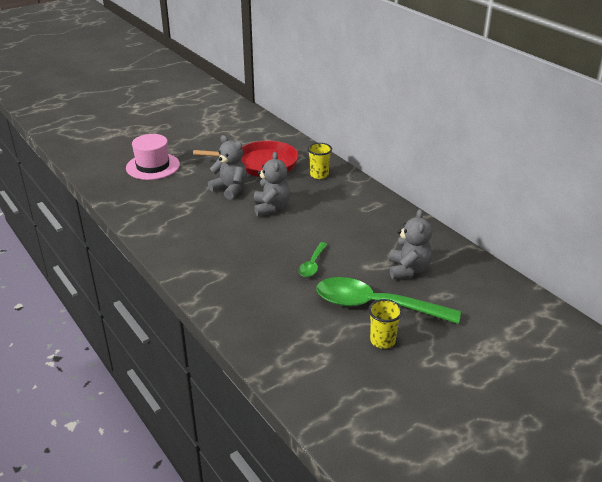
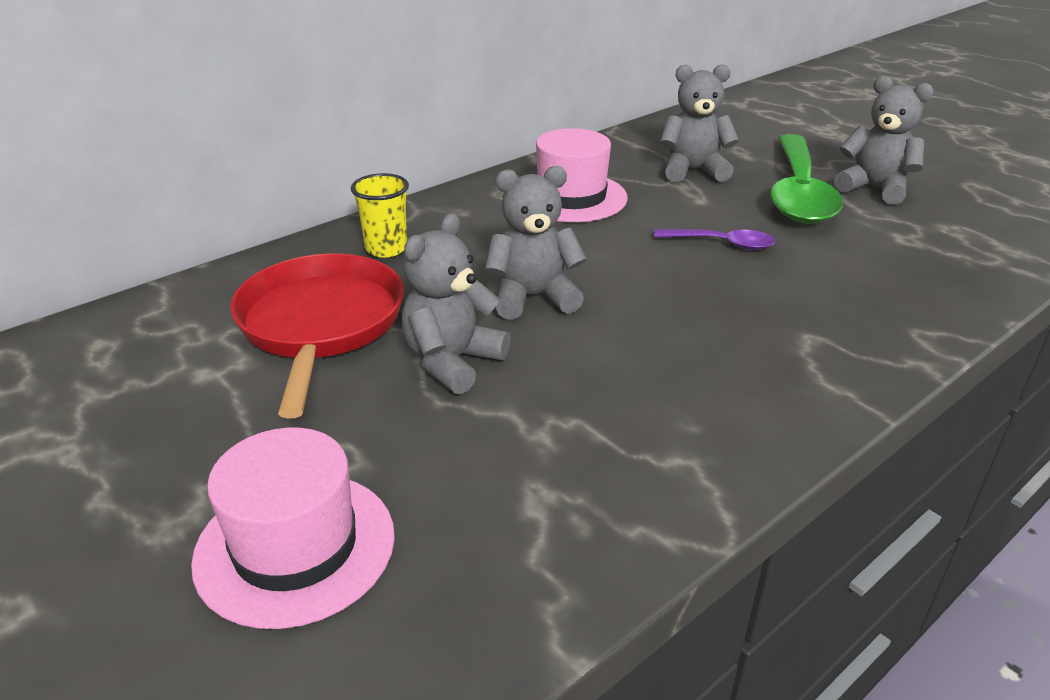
camera: 95 degrees left, 0 degrees up
green spoon [299,242,327,277] -> purple spoon [654,229,776,250]
yellow cup [368,299,403,349] -> grey teddy bear [834,76,934,205]
none -> pink hat [536,128,628,222]

